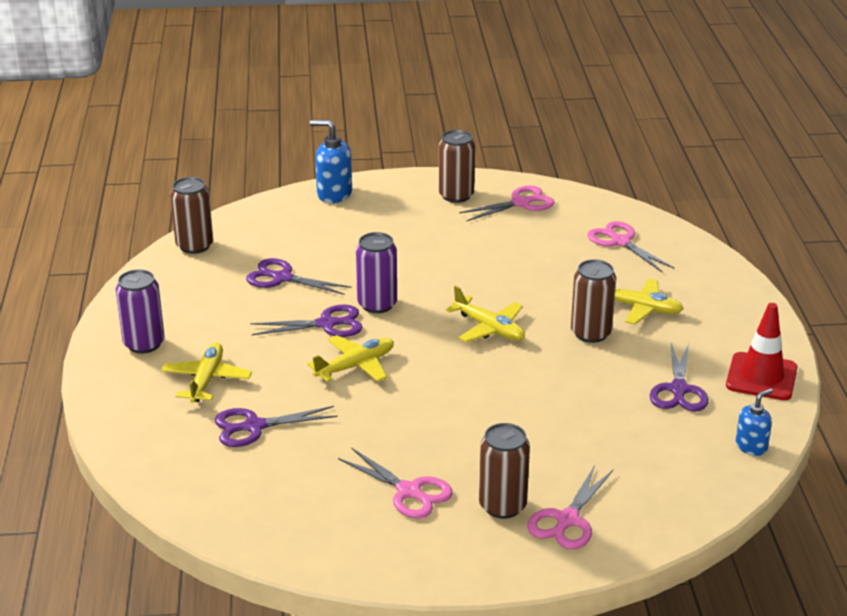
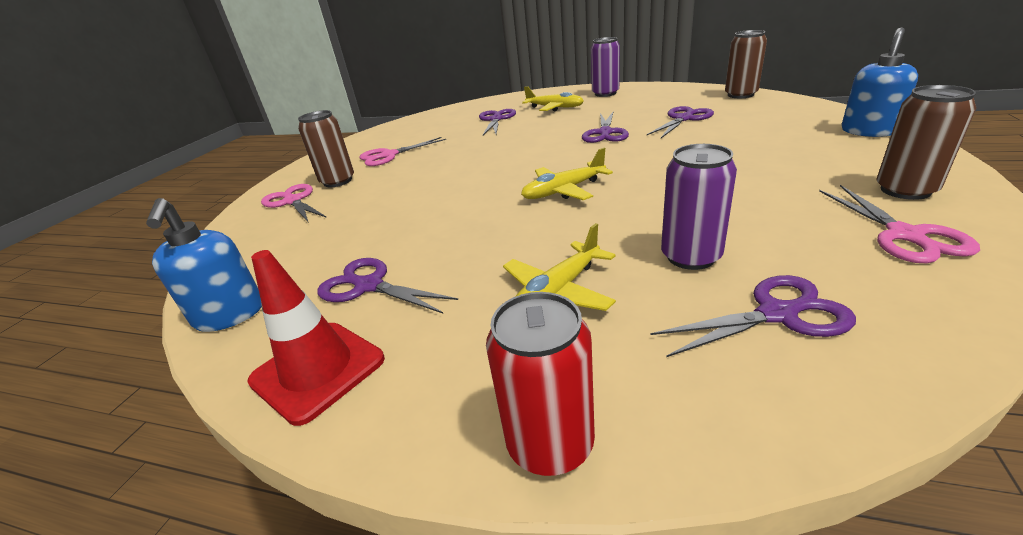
camera: 115 degrees right, 0 degrees up
yellow plane [307,335,394,382] -> none
purple can [356,232,397,313] -> purple can moved to [661,144,737,270]
brown can [571,259,616,343] -> none
pink scissors [587,221,675,273] -> purple scissors [651,275,856,357]
blue soap dispenser [736,388,773,456] -> blue soap dispenser [146,198,262,332], size x1.59
none -> red can [486,292,595,476]

